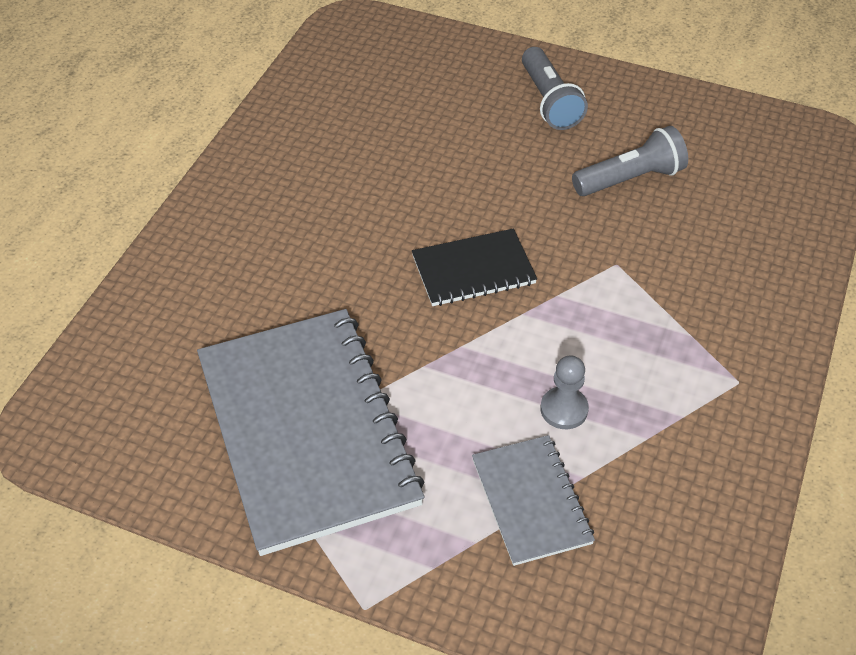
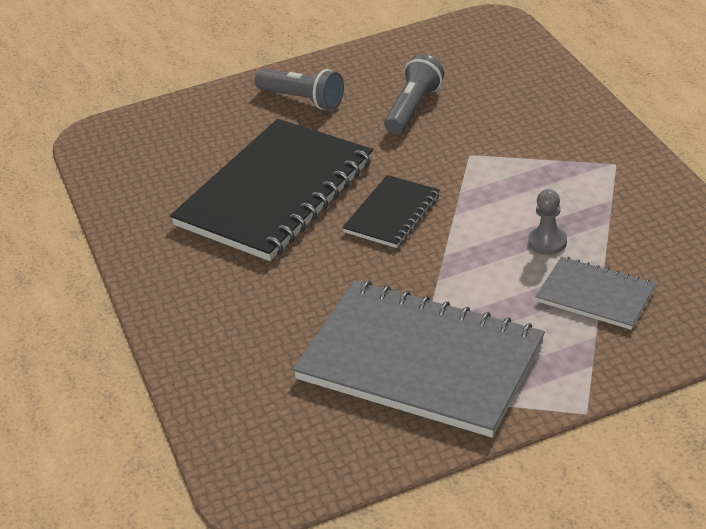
camera: 40 degrees left, 10 degrees down
none -> black notebook [170,119,373,261]

